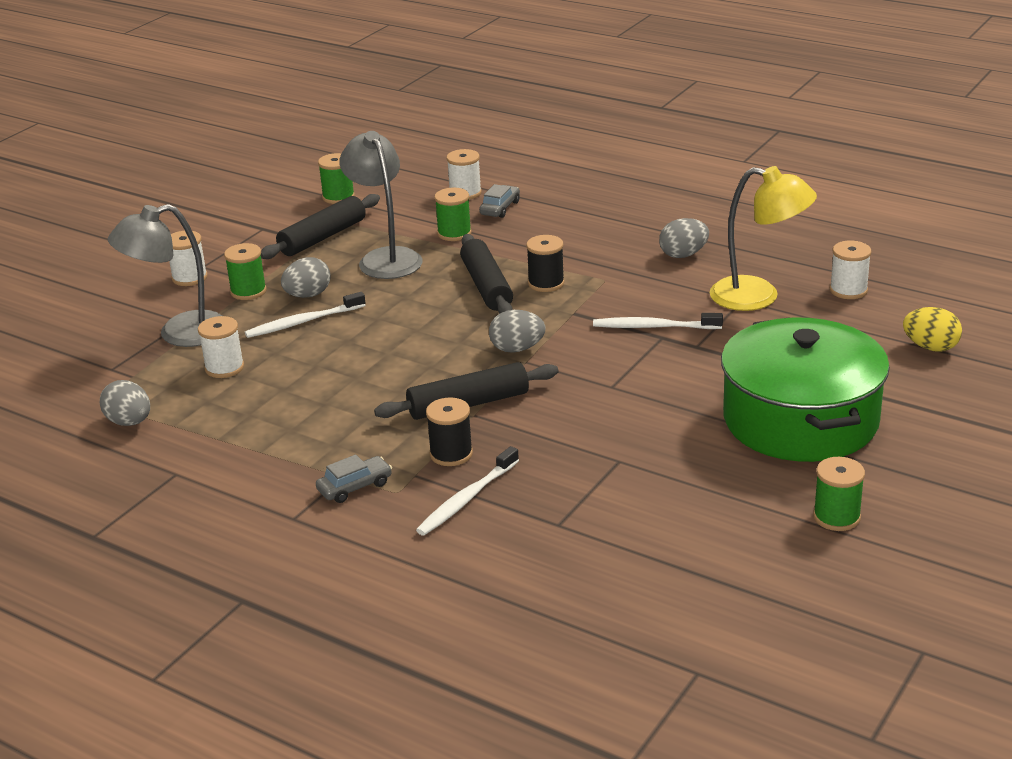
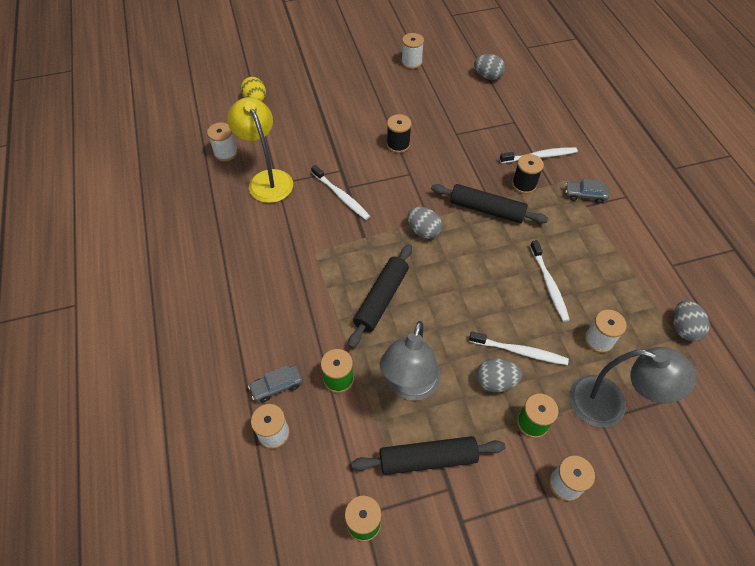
camera: 140 degrees left, 25 degrees up
black spool [526,235,565,292] -> black spool moved to [387,114,412,153]
grey egg [659,218,709,258] -> grey egg moved to [474,54,505,80]
green pot [721,317,890,462] -> none
green spool [813,457,865,531] -> white spool [401,33,424,69]
none -> white toothbrush [530,240,570,322]

